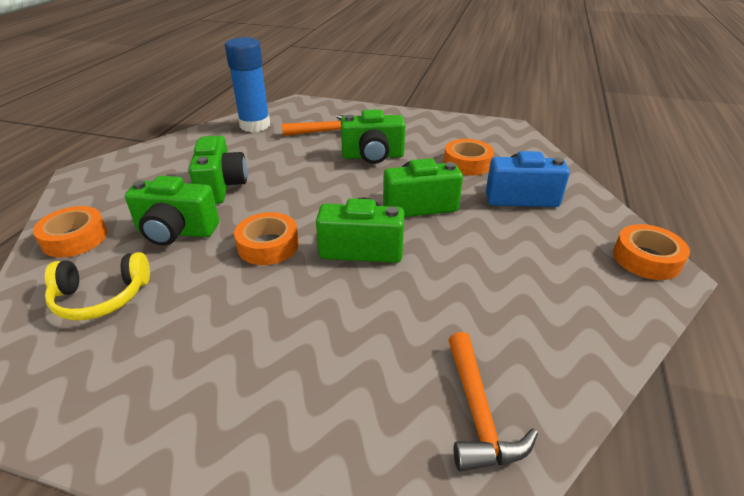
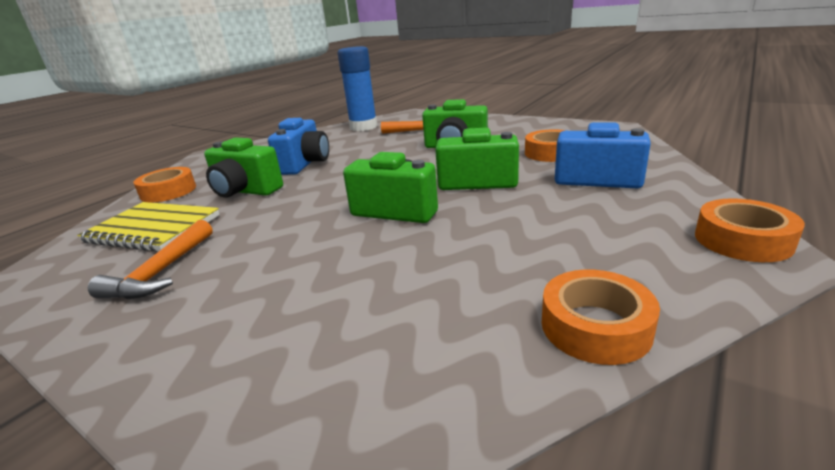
camera: 20 degrees right, 10 degrees down
yellow headphones [45,252,150,321] -> yellow notebook [77,202,220,252]
green camera [189,136,247,204] -> blue camera [268,118,329,175]
orange tape [234,212,299,265] -> orange tape moved to [542,270,660,365]
orange hammer [448,332,538,472] -> orange hammer moved to [88,220,212,299]

